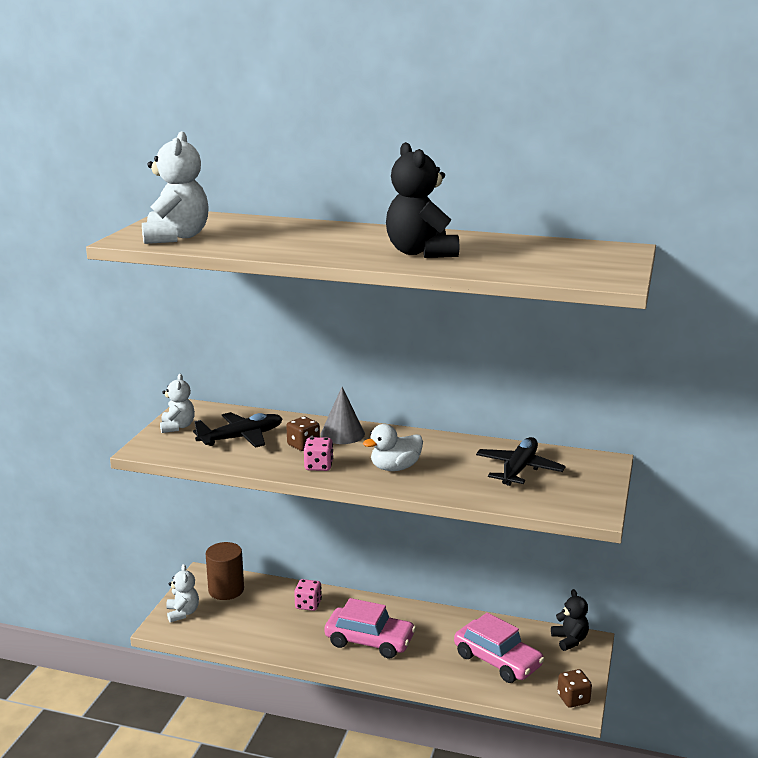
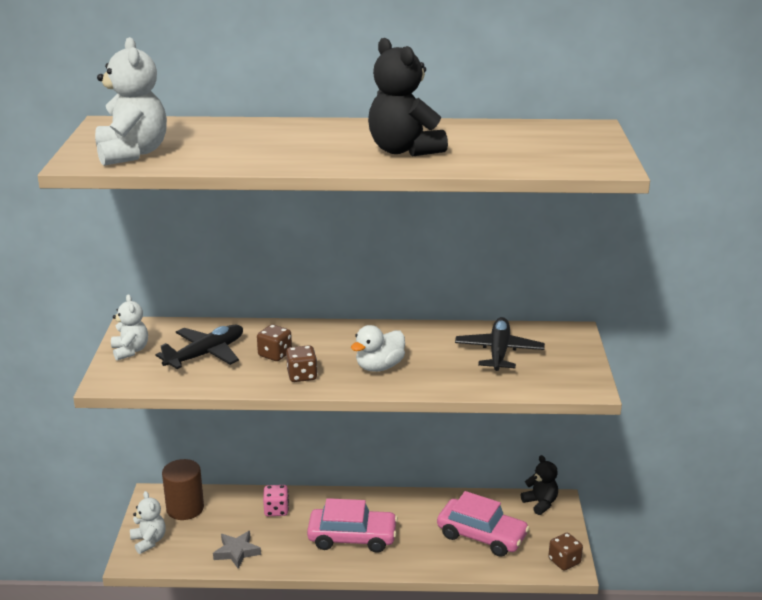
camera: 15 degrees left, 5 degrees up
pink dice [304,437,333,471] -> brown dice [286,345,317,382]
grey cone [321,387,365,444] -> none
none -> grey star [213,531,261,569]

